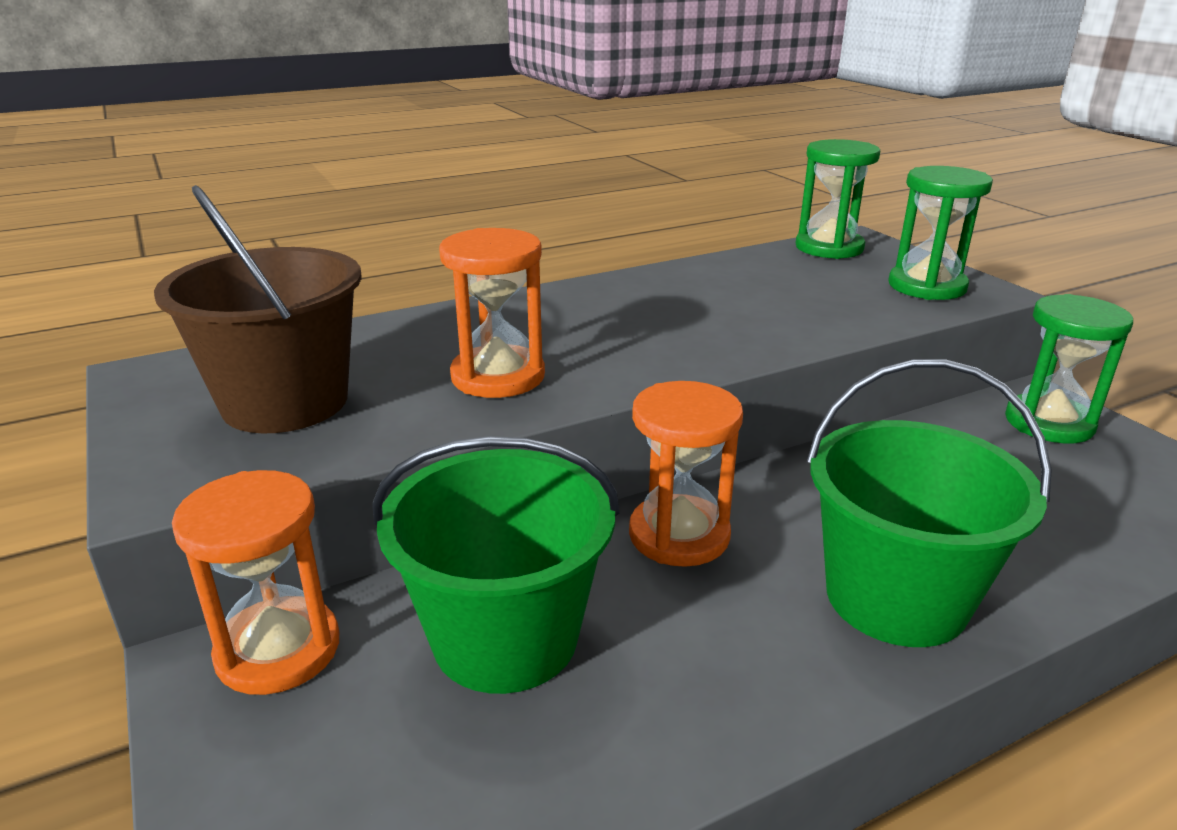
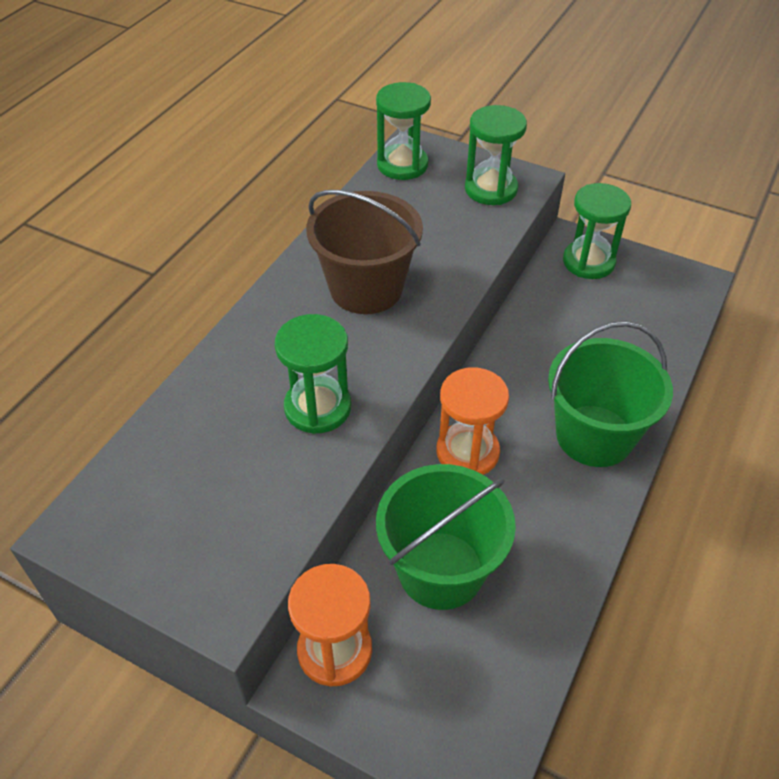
camera: 35 degrees left, 20 degrees up
brown bucket [154,185,362,433] -> brown bucket moved to [306,190,423,314]
orange hourglass [439,228,545,398] -> green hourglass [275,314,351,434]

